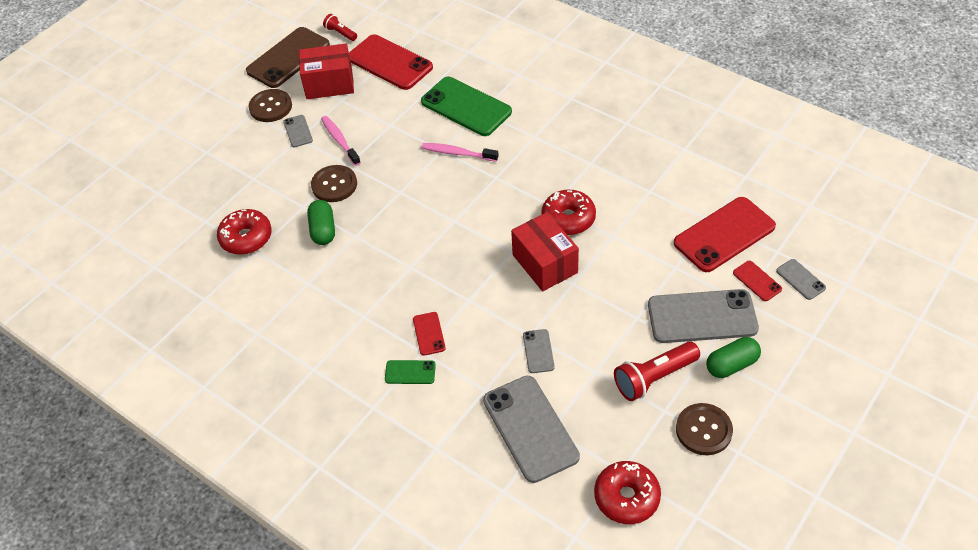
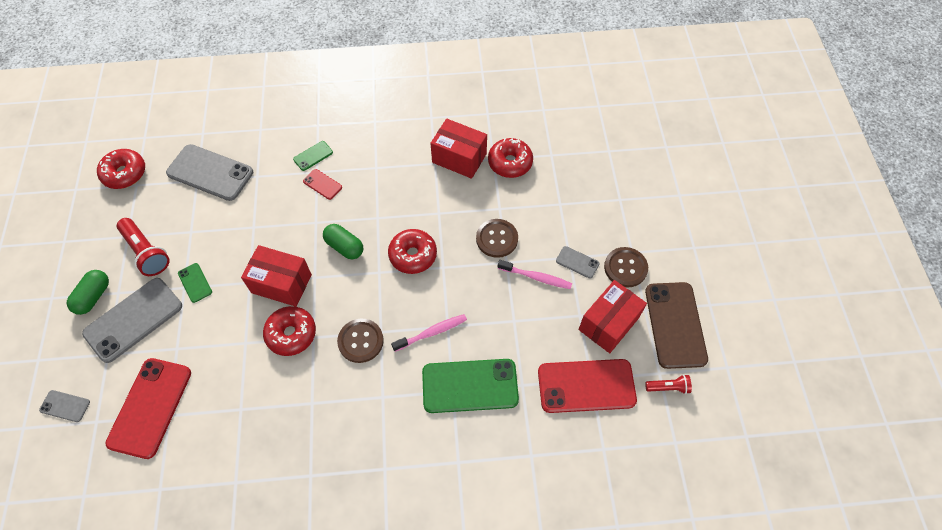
camera: 135 degrees right, 10 degrees up
green capsule [307,200,335,245] -> green capsule moved to [323,224,363,259]
grey phone [523,329,555,373] -> none
red flashlight [614,341,700,401] -> red flashlight turned 120 degrees clockwise [117,218,170,276]
brown button [676,403,733,455] -> brown button moved to [337,319,384,363]
red phone [733,261,782,301] -> none
none -> green phone [178,263,212,303]
none -> red donut [388,229,437,274]
none -> red box [430,119,487,179]

